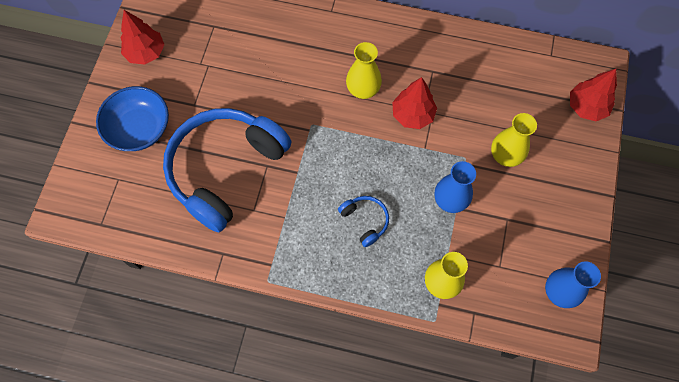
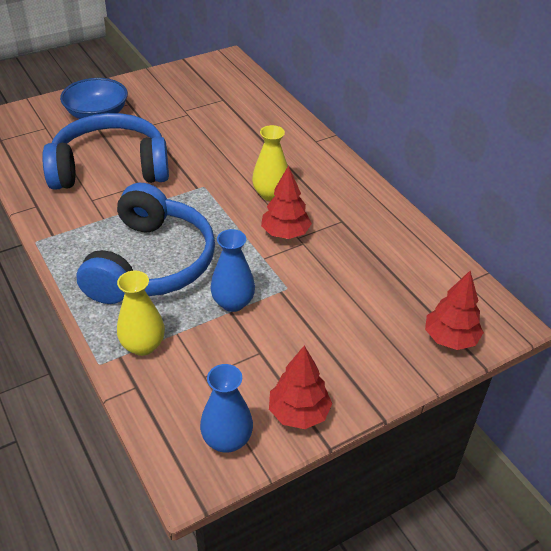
camera: 45 degrees right, 25 degrees down
red tree [120,10,164,65] -> red tree moved to [269,345,332,429]
blue headphones [338,196,389,247] -> blue headphones [77,183,215,304], size x2.49
yellow vase [491,113,537,167] -> none

